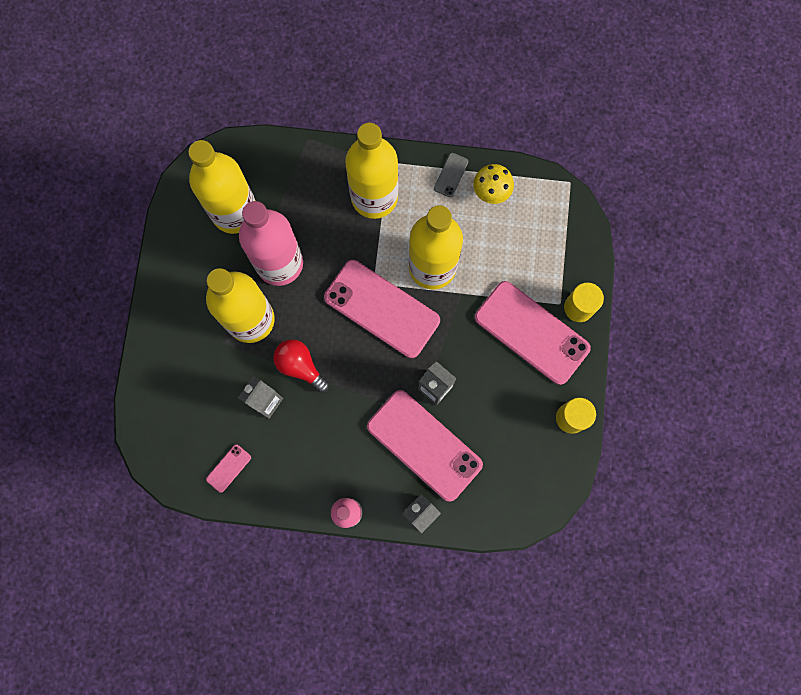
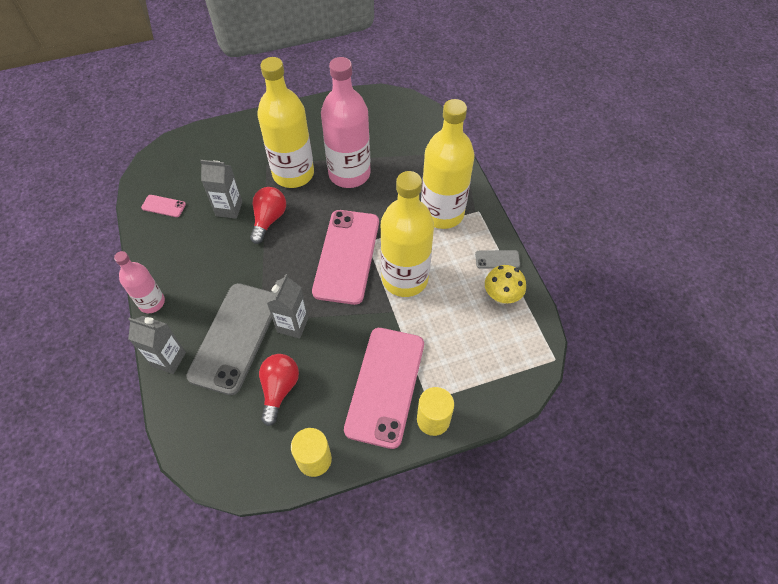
camera: 65 degrees right, 20 degrees down
yellow bottle [188,140,255,234] -> none
pink phone [367,390,483,502] -> grey phone [186,283,272,395]
none -> red light bulb [259,354,299,426]

